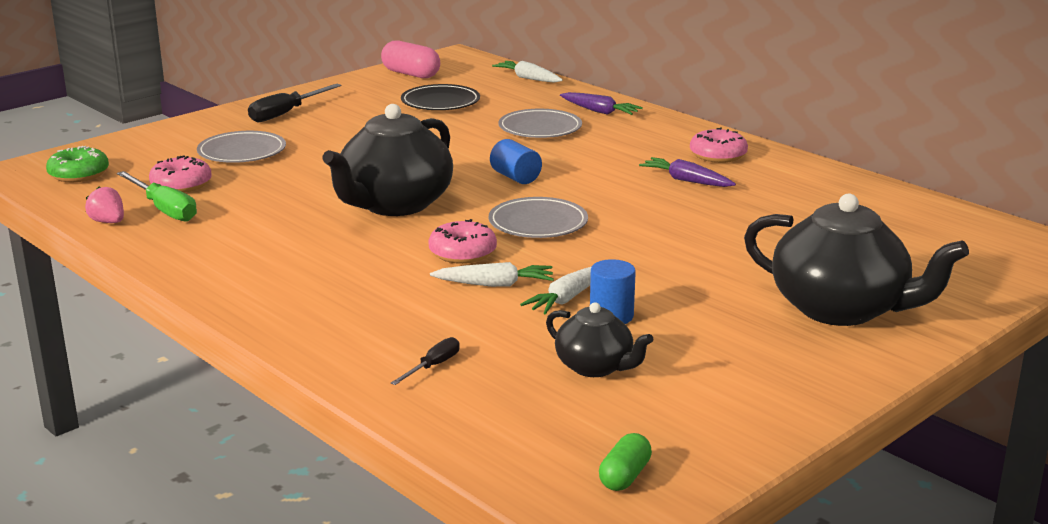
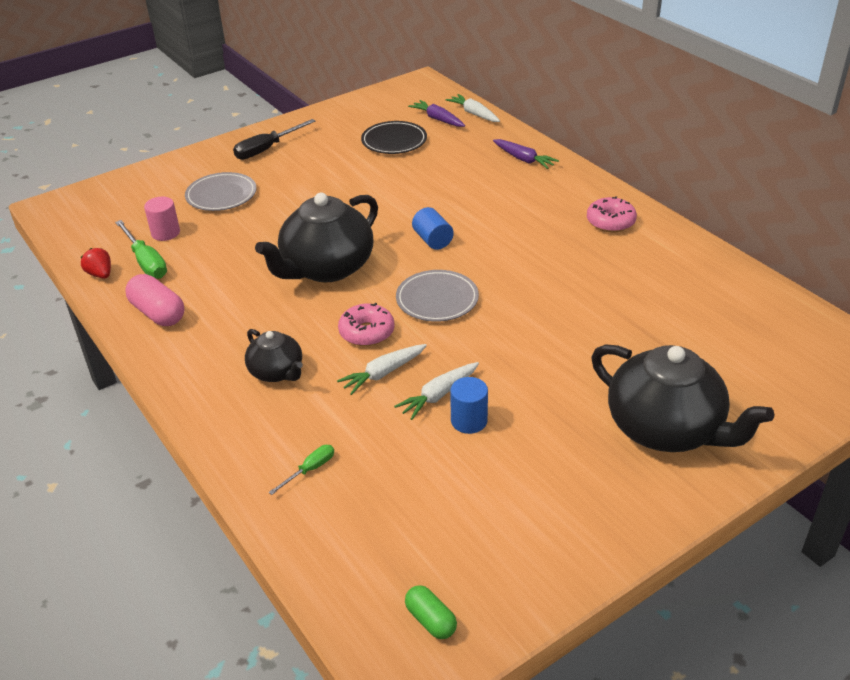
camera: 10 degrees right, 15 degrees up
green donut [46,146,109,182] -> none
pink strawberry [85,186,124,223] -> red strawberry [81,248,111,279]
pink donut [149,155,212,193] -> pink cylinder [144,197,180,241]
pink capsule [381,41,440,78] -> pink capsule moved to [125,274,184,326]
black screwdriver [391,337,460,385] -> green screwdriver [269,445,334,495]
white carrot [430,262,554,287] -> white carrot turned 135 degrees clockwise [337,344,427,395]
grey plate [498,109,582,138] -> none
black teapot [546,302,653,377] -> black teapot moved to [245,329,303,382]
green capsule [599,433,652,491] -> green capsule turned 75 degrees counterclockwise [405,585,457,639]
purple carrot [639,157,736,187] -> purple carrot moved to [408,100,465,127]

